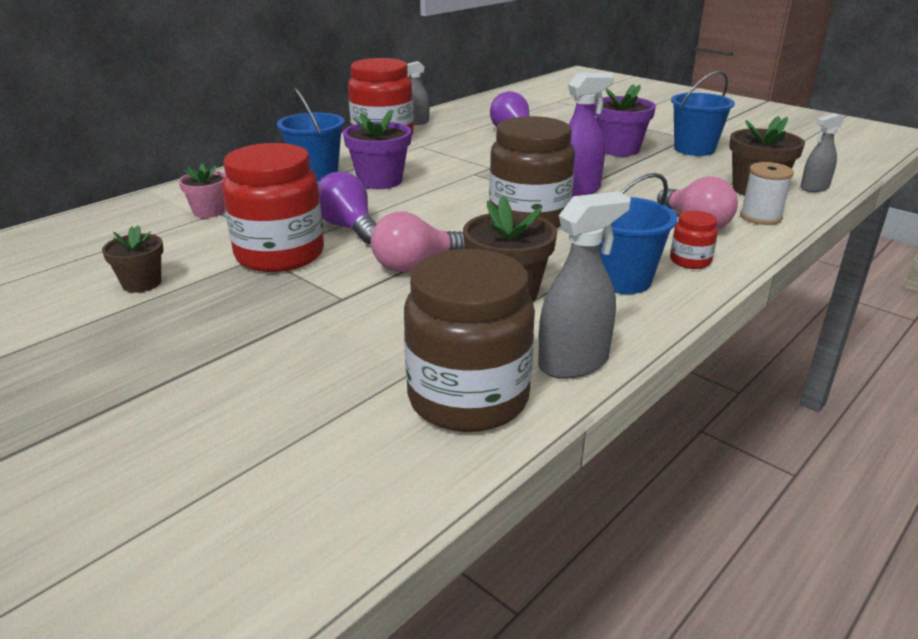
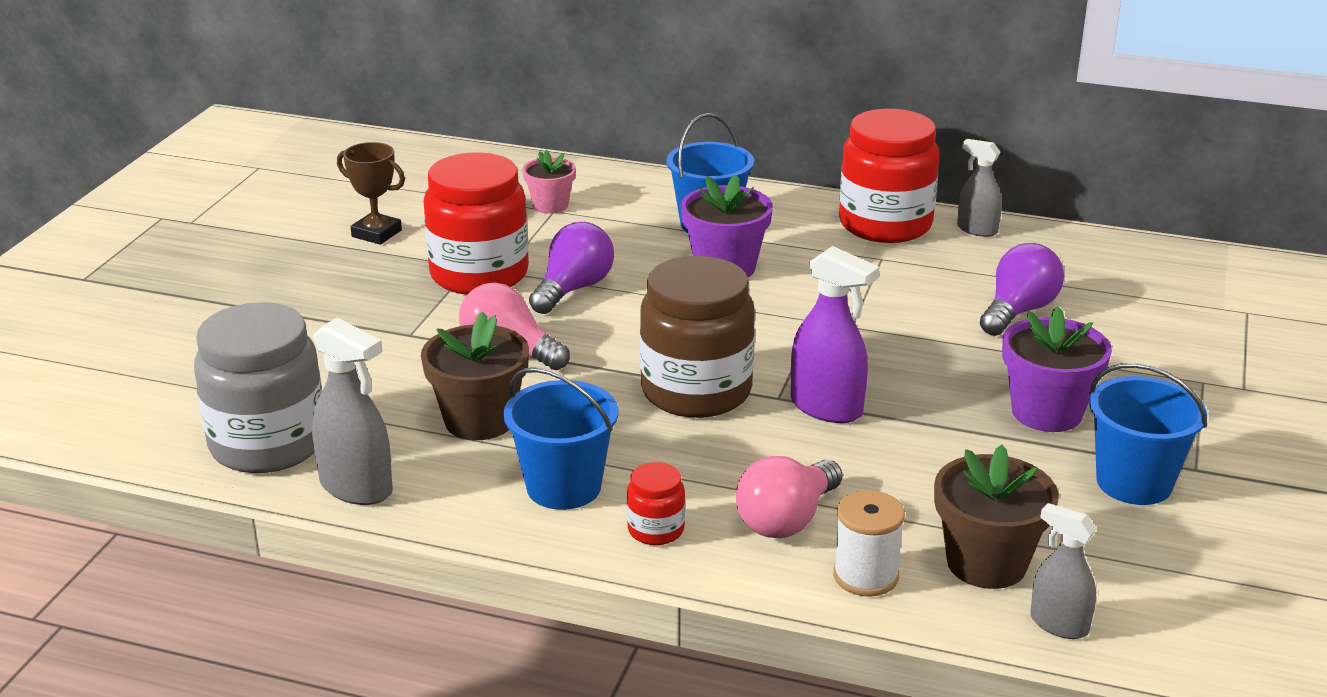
camera: 65 degrees right, 0 degrees up
brown flower pot [102,226,164,293] -> brown trophy [337,142,405,245]
brown jar [404,249,535,432] -> grey jar [194,302,322,473]

